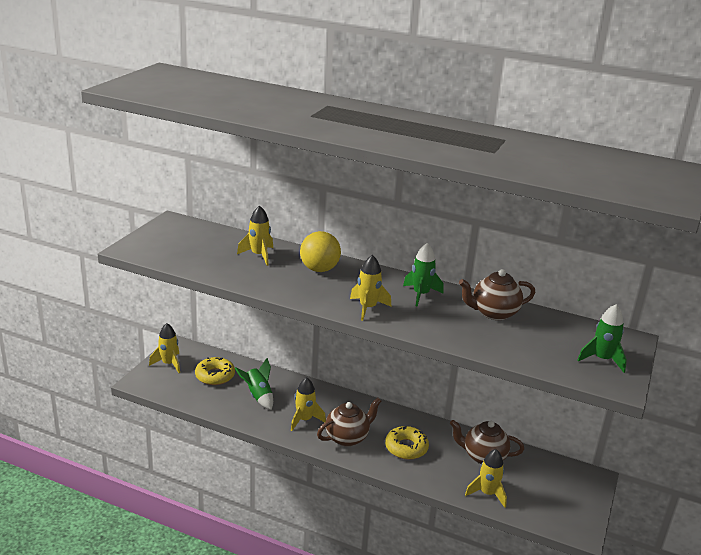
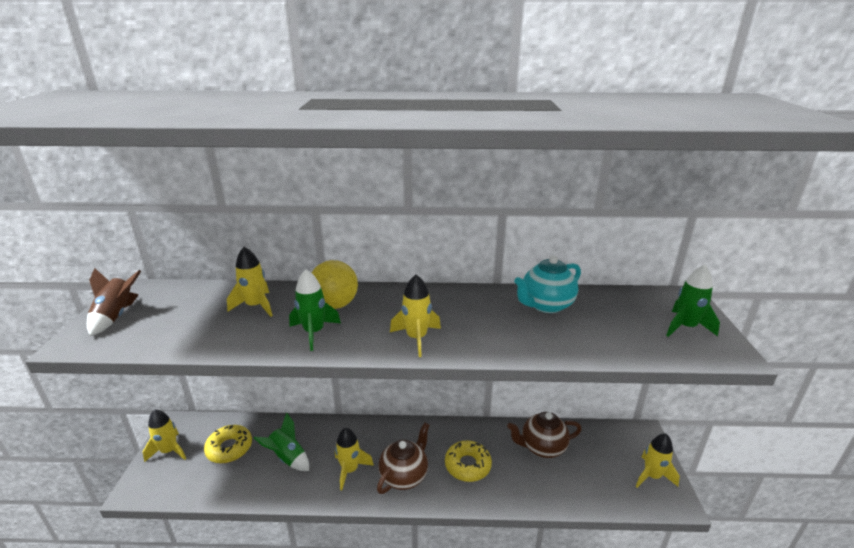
camera: 20 degrees left, 0 degrees up
green rocket [403,243,444,307] -> green rocket moved to [289,269,341,351]
brown teapot [459,269,535,320] -> turquoise teapot [514,256,581,313]
yellow rocket [465,449,507,508] -> yellow rocket moved to [635,433,680,488]
none -> brown rocket [87,268,141,336]

